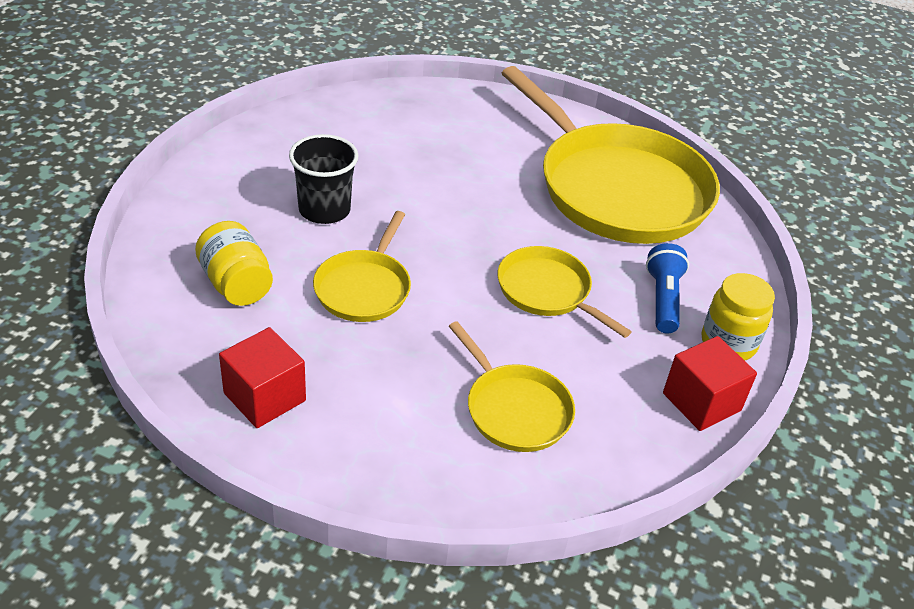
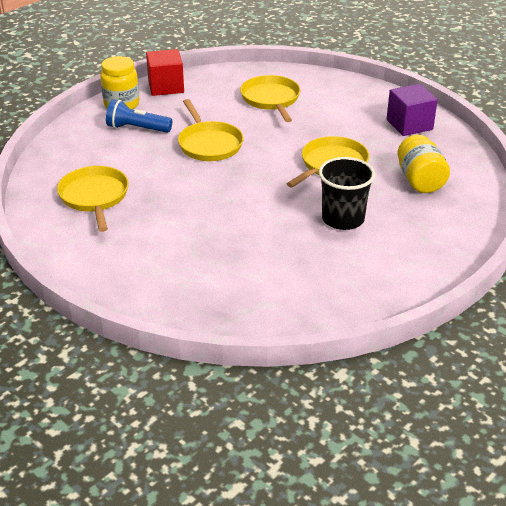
camera: 155 degrees left, 5 degrees down
red cube [219,327,306,428] -> purple cube [387,84,438,136]
yellow pan [502,66,720,244] -> yellow pan [57,166,129,232], size x0.48
blue flashlight [646,243,689,333] -> blue flashlight turned 75 degrees clockwise [106,99,172,133]

